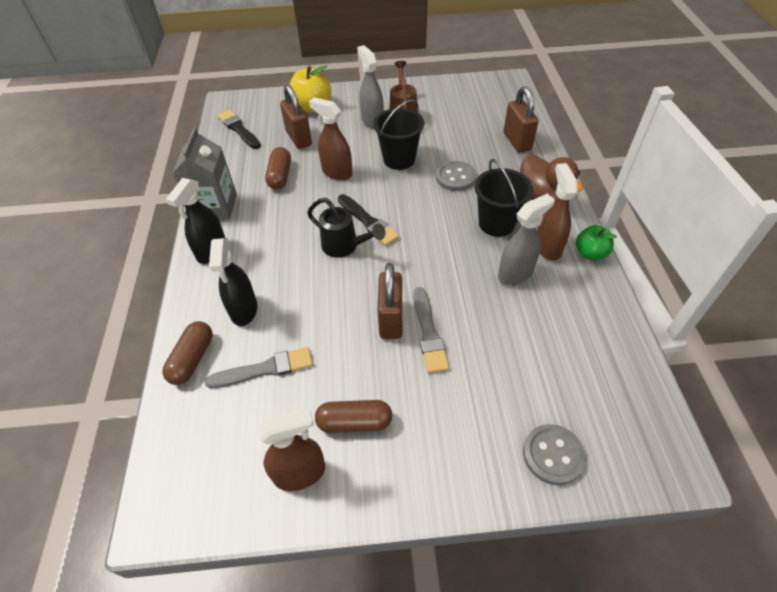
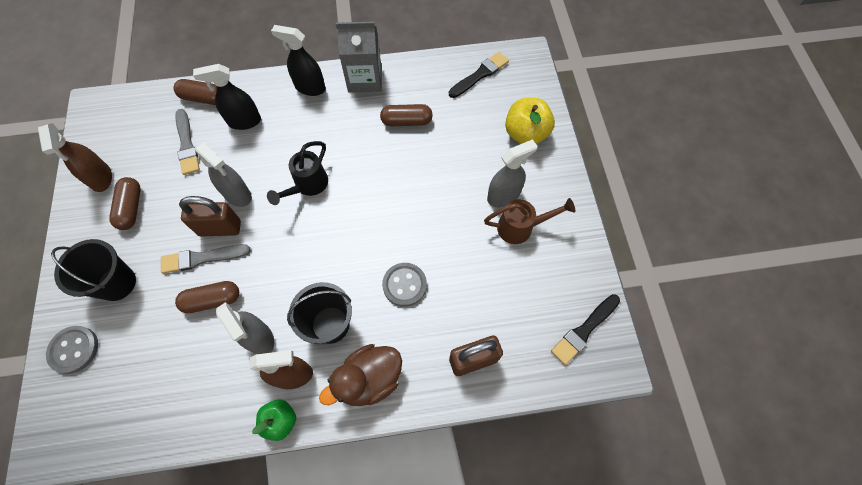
camera: 85 degrees right, 15 degrees up
brown padlock [280,85,312,149] -> none
brown spray bottle [309,97,353,180] -> none
black brush [338,194,399,246] -> black brush moved to [551,294,620,365]
black bucket [373,99,424,170] -> black bucket moved to [51,239,136,301]
none -> brown capsule [175,281,239,313]
none -> grey spray bottle [194,142,252,207]

